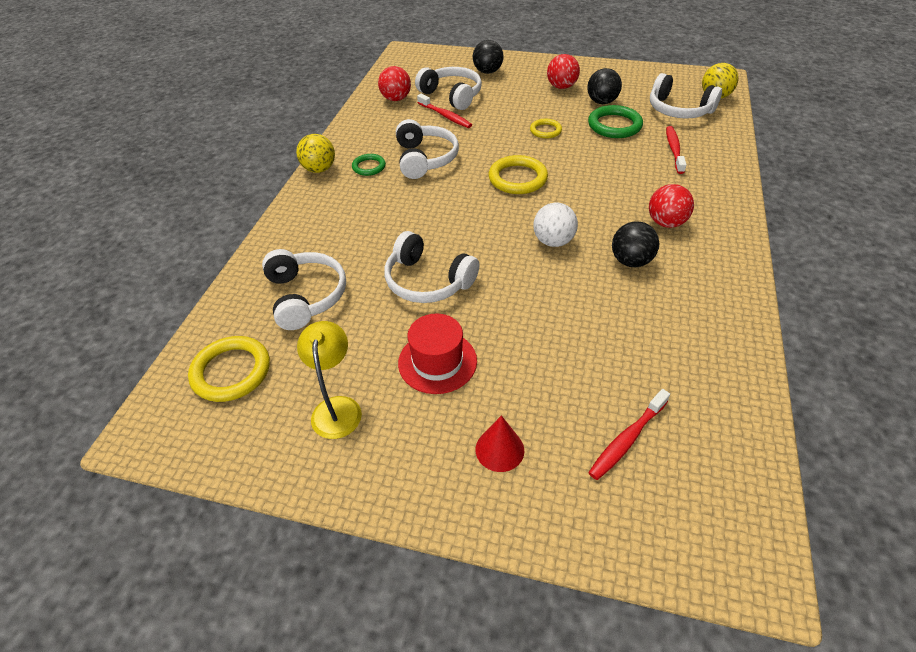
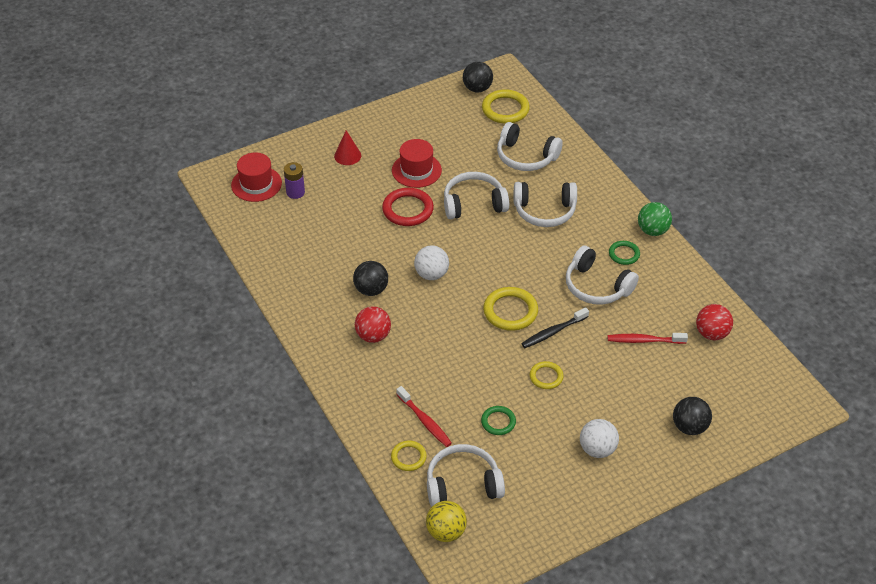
camera: 135 degrees right, 0 degrees up
yellow ball [296,134,335,173] -> green ball [638,202,672,236]
yellow lamp [297,321,362,439] -> none
white headphones [415,67,482,110] -> white headphones moved to [514,182,577,227]
red ball [547,54,580,89] -> white ball [580,419,619,458]
black ball [587,68,622,104] -> black ball moved to [463,62,493,92]
green ring [588,105,643,138] -> green ring [481,406,516,435], size x0.59
red toothbrush [588,389,670,480] -> purple battery [284,162,305,199]
none -> red hat [231,152,282,202]
none -> red ring [382,188,434,226]
none -> yellow ring [391,441,427,471]
none -> black toothbrush [521,307,589,348]

